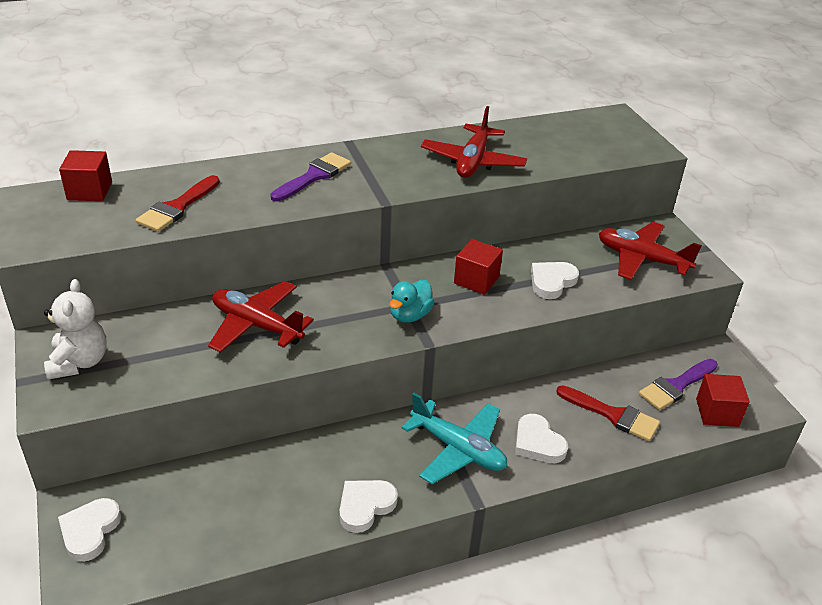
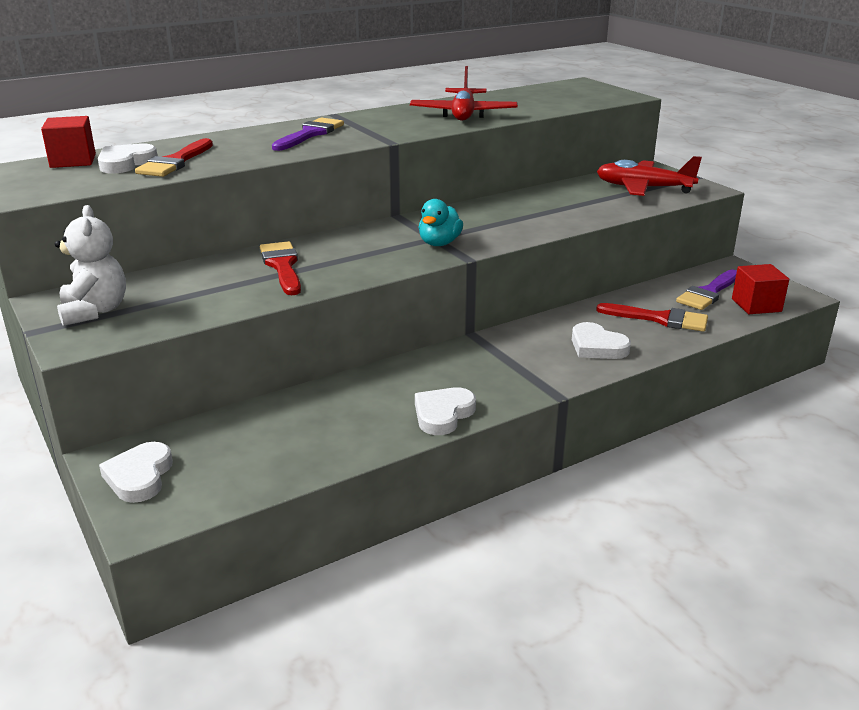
camera: 10 degrees left, 10 degrees down
red plane [208,281,314,353] -> red brush [260,241,301,295]
turquoise plane [401,393,508,484] -> none
red cube [454,239,503,295] -> none
white heart [531,262,579,299] -> white heart moved to [98,143,157,173]

